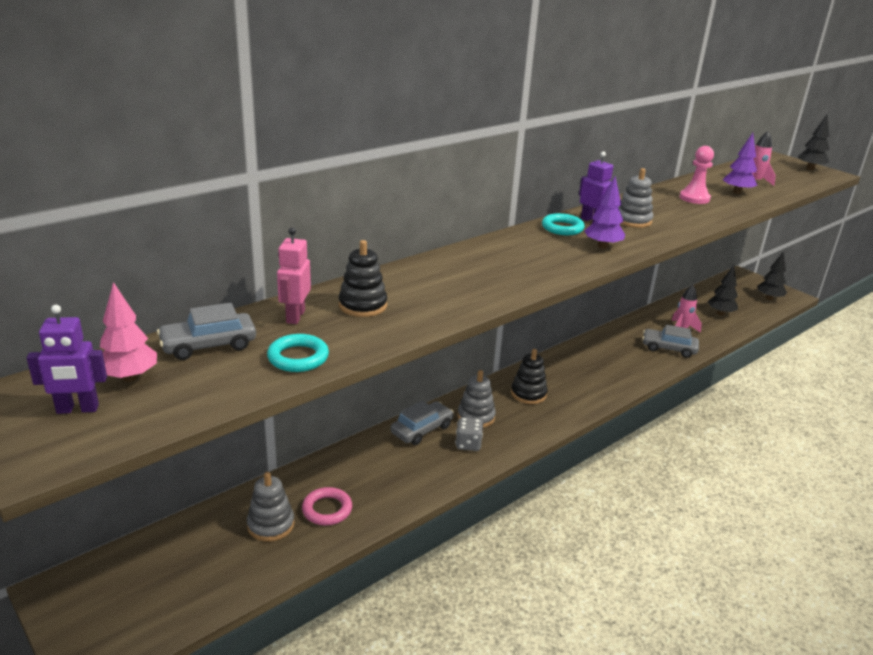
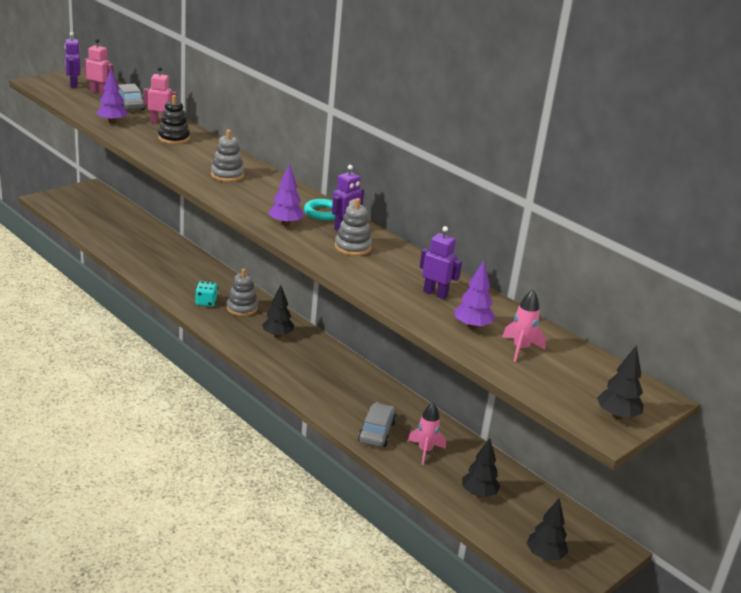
camera: 85 degrees right, 0 degrees up
pink tree [100,282,157,382] -> pink robot [84,39,114,94]
grey stacking toy [247,472,295,542] -> grey stacking toy moved to [211,130,244,182]
turquoise ring [267,334,329,372] -> purple tree [96,69,128,124]
pink ring [302,487,352,525] -> none
grey car [391,400,454,445] -> none
grey dice [455,417,483,451] -> turquoise dice [195,281,218,307]
black stacking toy [511,349,548,404] -> black tree [262,285,294,338]
pink pawn [679,146,714,204] -> purple robot [420,226,462,299]

